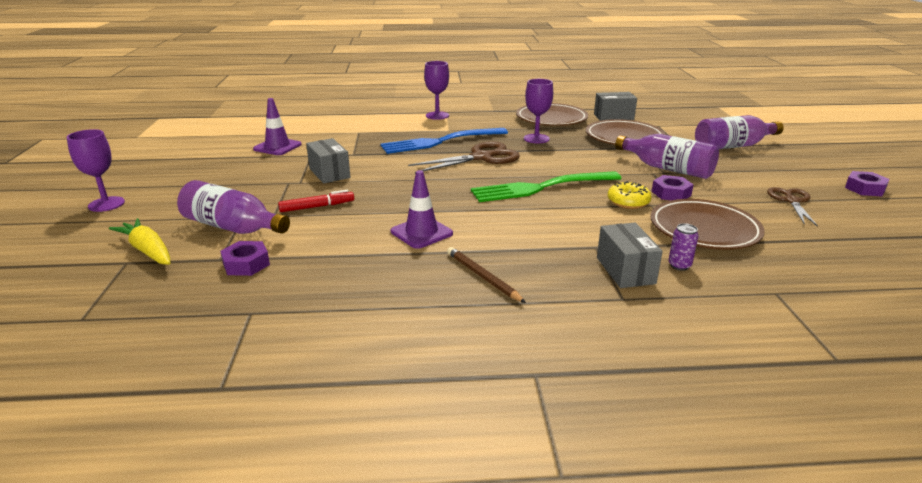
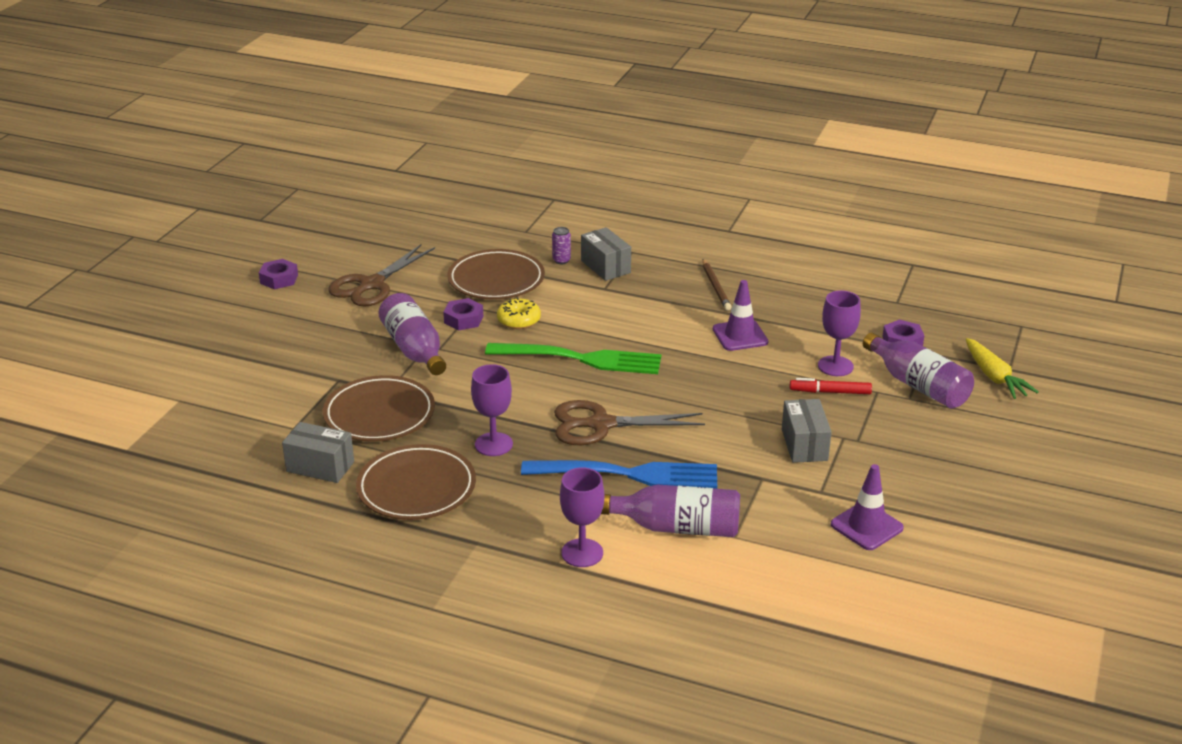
camera: 155 degrees left, 5 degrees up
purple goblet [67,129,125,212] -> purple goblet moved to [818,291,861,376]
grey box [597,223,663,288] -> grey box turned 45 degrees counterclockwise [581,227,631,281]
purple bottle [695,115,784,149] -> purple bottle moved to [601,484,740,537]
brown scissors [767,187,818,227] -> brown scissors [328,244,435,306], size x1.57

